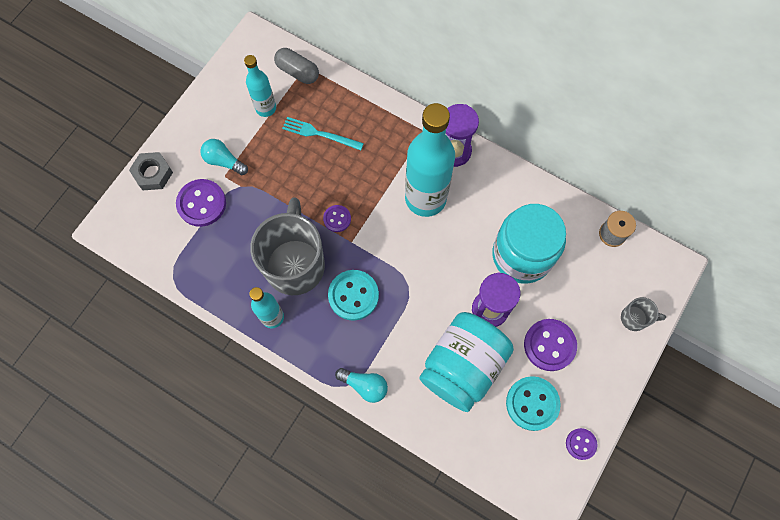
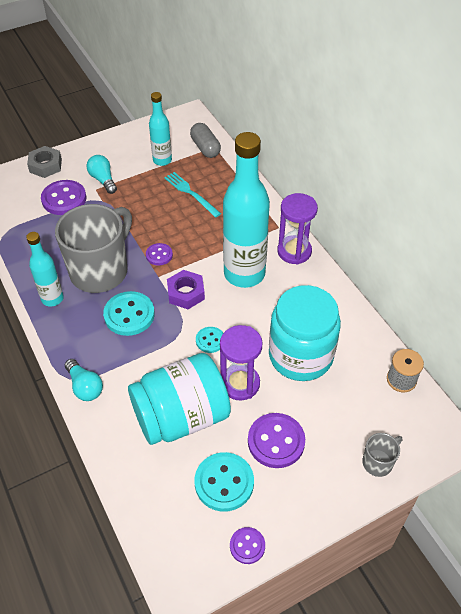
camera: 30 degrees right, 20 degrees down
grey mug [621,297,666,331] -> grey mug turned 75 degrees counterclockwise [362,433,402,477]
none -> purple nut [167,270,205,309]
none -> turquoise button [196,327,223,353]

